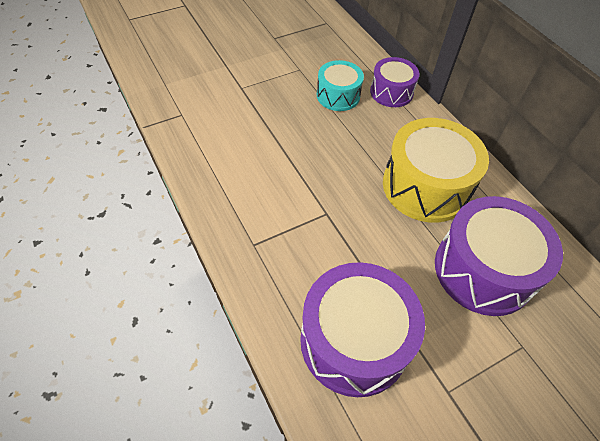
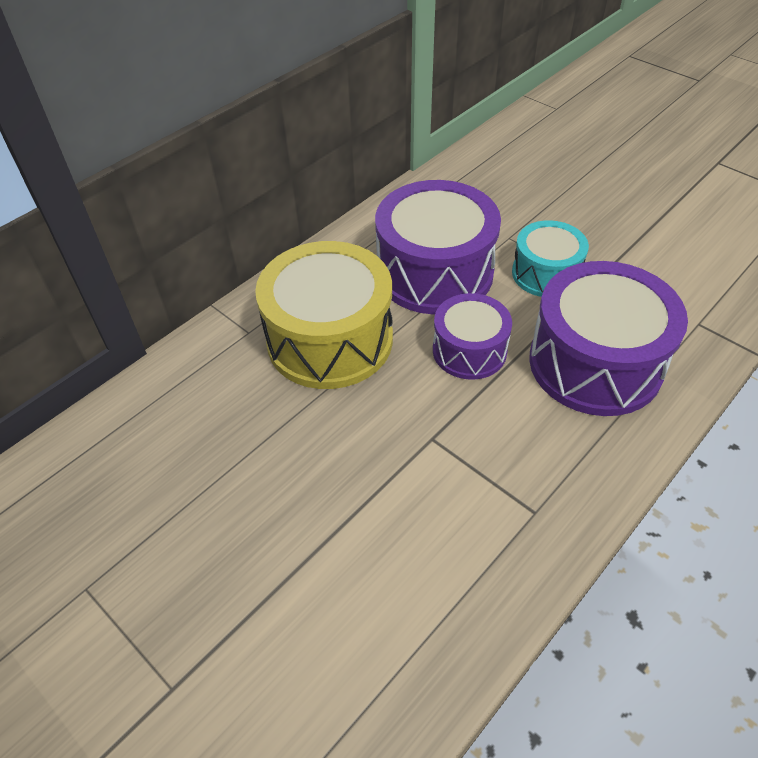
camera: 105 degrees left, 5 degrees down
turquoise drum [317,60,364,111] -> turquoise drum moved to [512,220,589,297]
purple drum [370,57,419,107] -> purple drum moved to [433,293,512,380]

